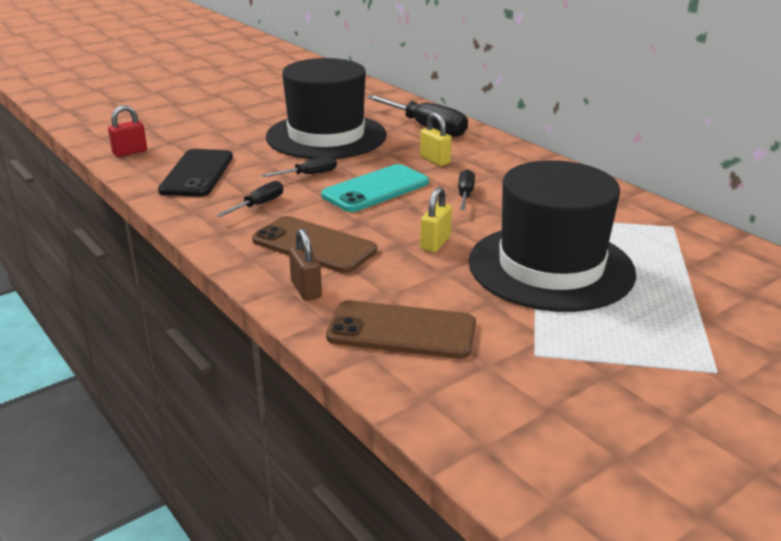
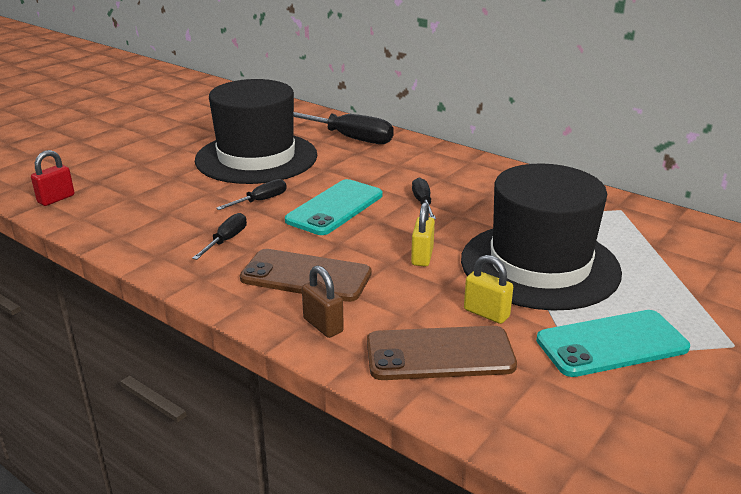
camera: 15 degrees left, 0 degrees up
black phone [158,149,233,197] -> none
yellow padlock [420,113,452,166] -> yellow padlock moved to [464,255,513,324]
none -> turquoise phone [536,310,690,377]

